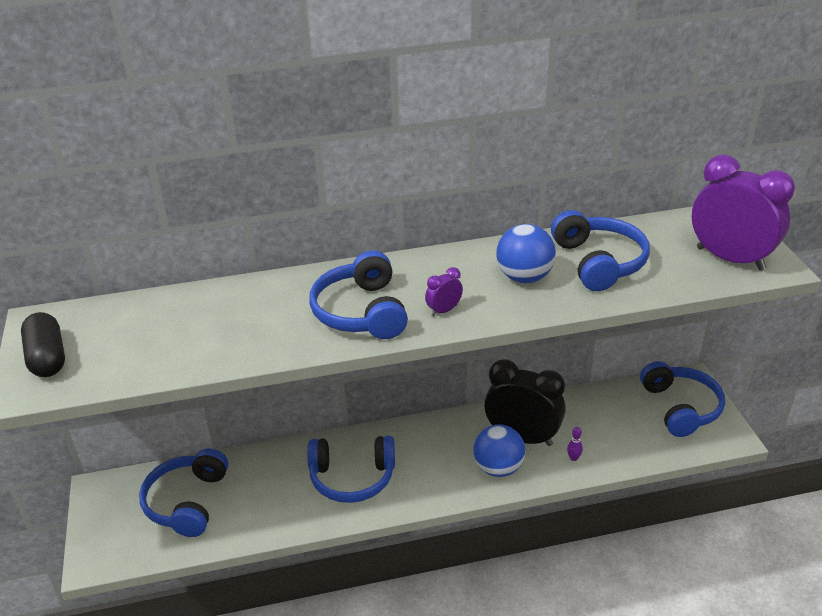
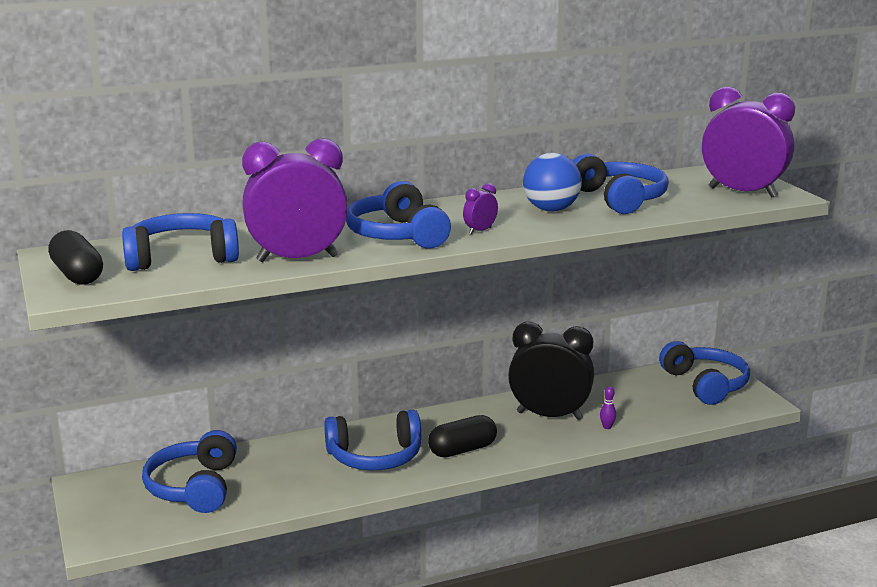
camera: 10 degrees left, 15 degrees down
blue ball [473,424,526,477] -> none
none -> blue headphones [122,213,239,271]
none -> purple clock [242,138,348,262]
none -> black capsule [428,415,497,457]

